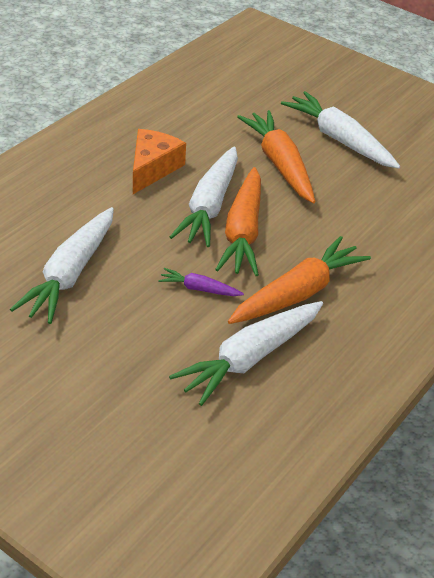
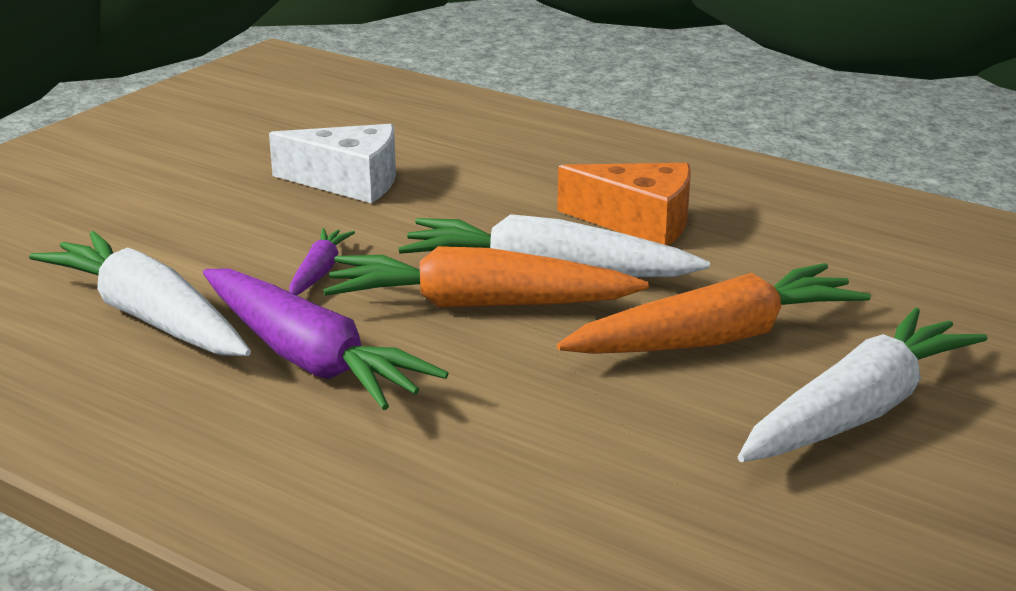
camera: 90 degrees right, 15 degrees down
white carrot [10,207,114,324] -> white cheese [269,124,396,203]
orange carrot [228,236,371,324] -> purple carrot [203,268,449,410]

